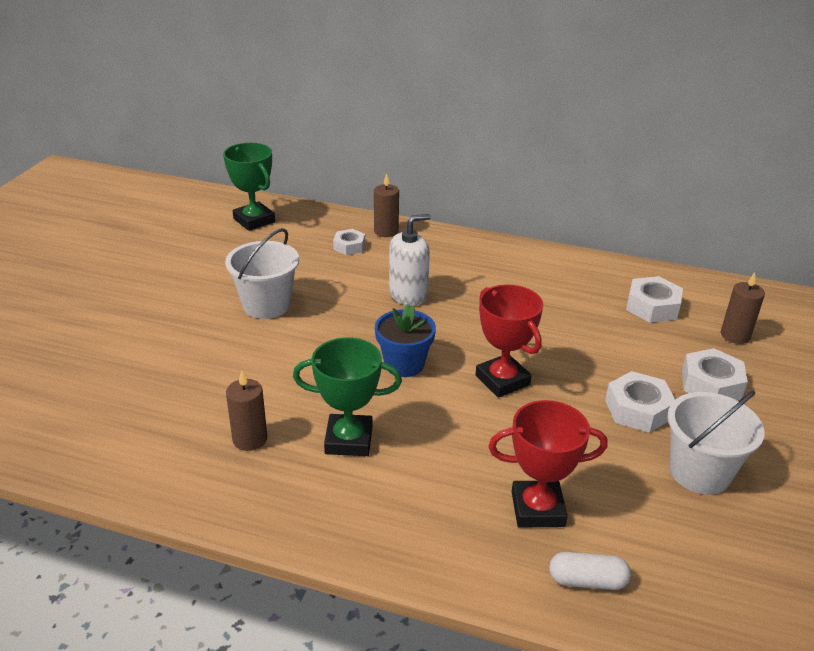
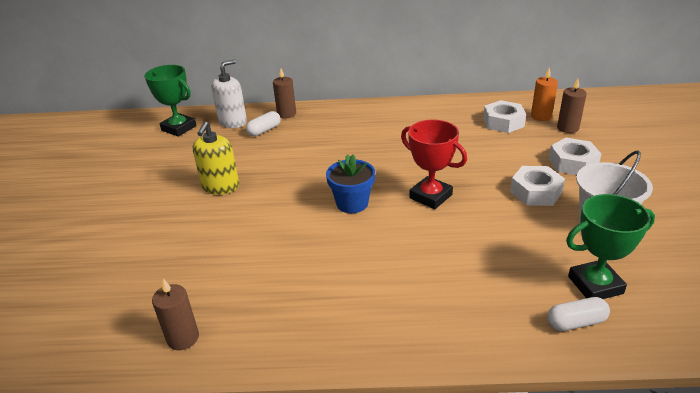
camera: 15 degrees left, 0 degrees up
white bucket [225,228,299,319] -> yellow soap dispenser [193,122,239,195]
brown candle [226,370,267,451] -> brown candle moved to [152,279,199,350]
green trophy [293,337,402,456] -> green trophy moved to [566,194,655,299]
white nut [333,229,365,255] -> white capsule [246,111,281,136]
white soap dispenser [389,214,430,306] -> white soap dispenser moved to [211,60,247,128]
red trophy [488,400,608,528] -> none
none -> orange candle [531,67,558,121]

